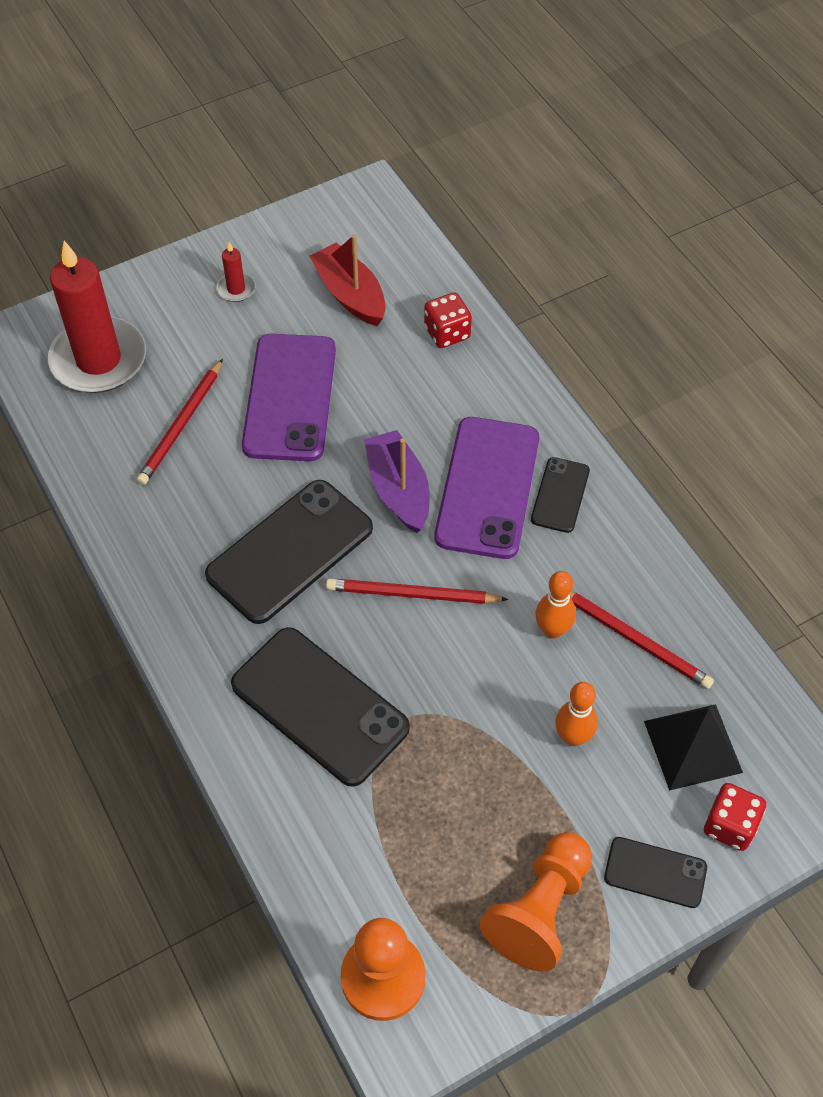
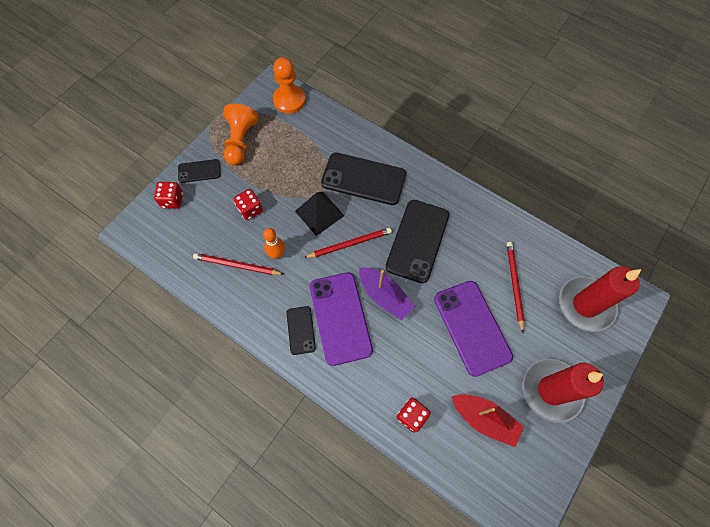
camera: 155 degrees right, 10 degrees up
red candle [216,242,255,302] -> red candle [523,359,604,423], size x2.41
orange bowling pin [555,682,598,746] -> red dice [233,189,263,220]
black pyramid [644,704,743,791] -> black pyramid moved to [295,192,344,236]

